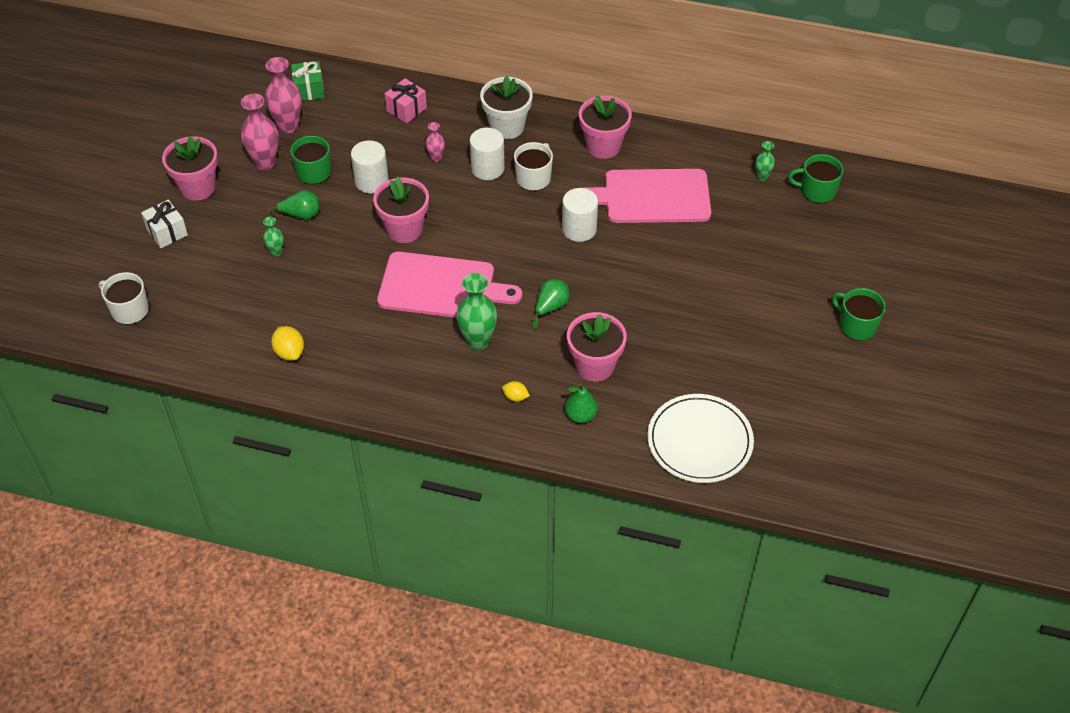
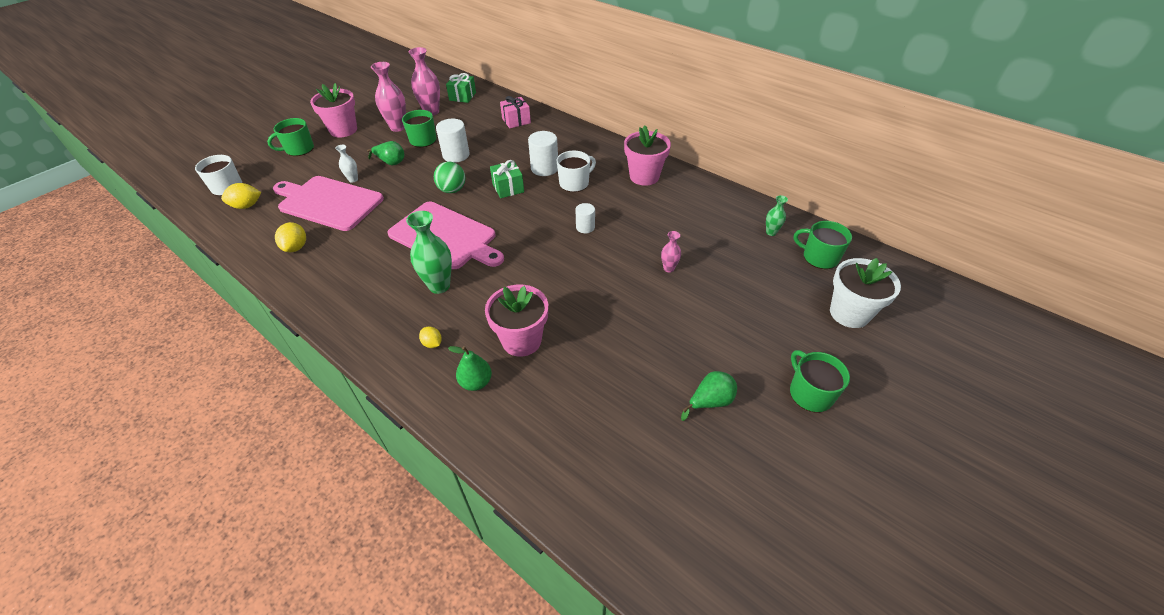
camera: 25 degrees right, 5 degrees down
white gift [141,200,188,248] -> green mug [267,118,314,156]
green vase [263,217,284,256] -> white vase [335,145,358,182]
pink flower pot [373,176,429,243] -> green ball [434,162,465,193]
pink vase [426,122,445,162] -> pink vase moved to [661,231,681,273]
white flower pot [480,76,533,139] -> white flower pot moved to [830,258,901,328]
green pear [532,279,569,329] -> green pear moved to [681,371,737,421]
white cylinder [562,188,598,242] -> white cylinder [575,203,595,233], size x0.61
pink cutting board [584,169,711,223] -> pink cutting board moved to [273,176,384,231]
white plate [647,394,754,483] -> none
none -> yellow lemon [221,183,261,209]
none -> green gift [490,160,524,198]

